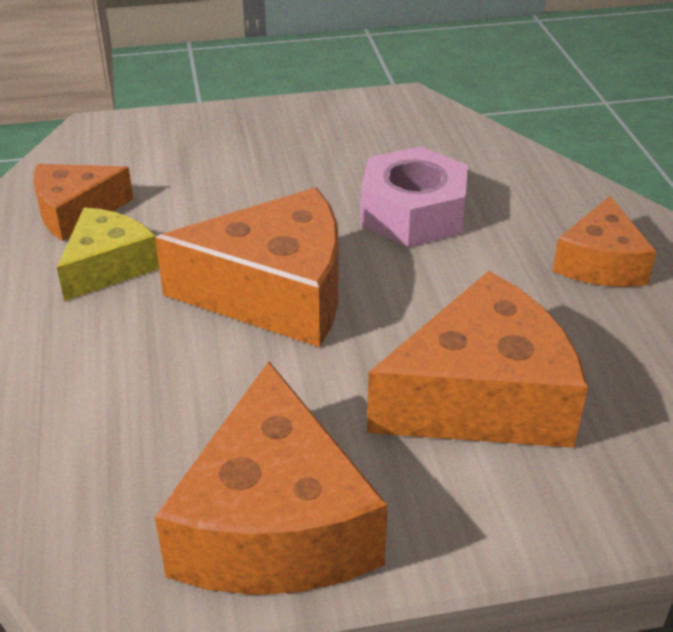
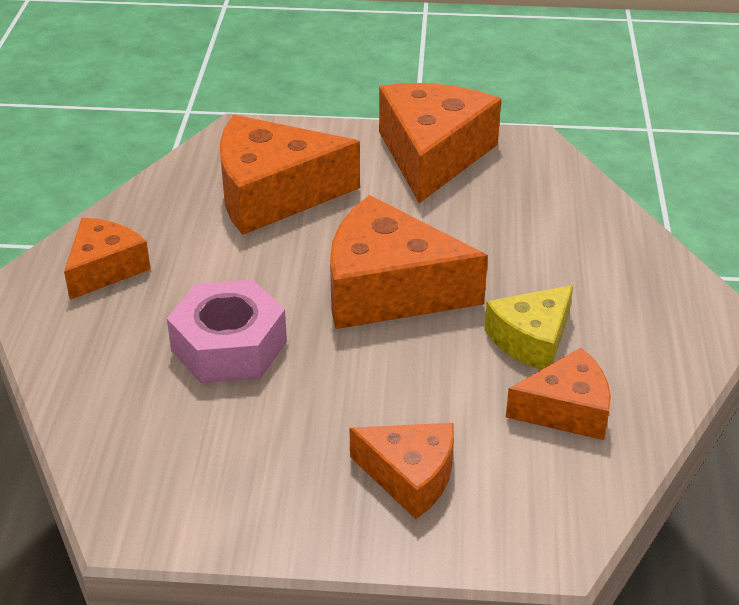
camera: 165 degrees left, 0 degrees up
none -> orange cheese [350,423,454,519]

